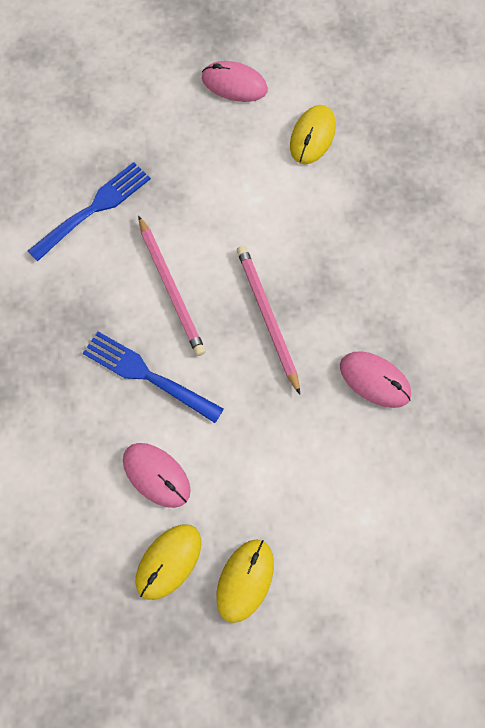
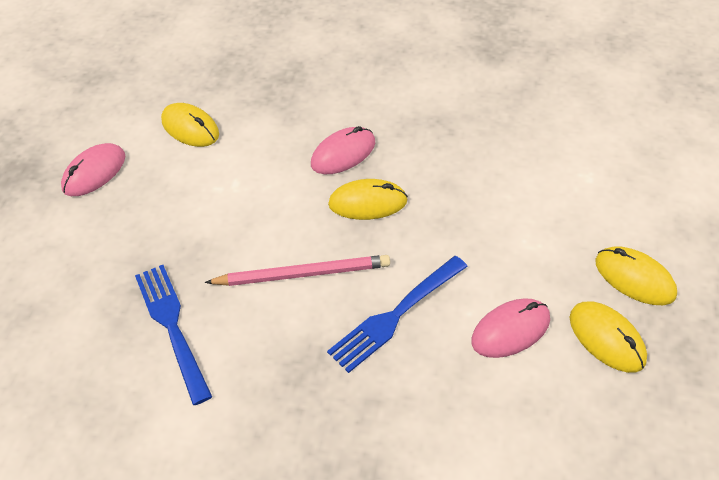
camera: 70 degrees left, 20 degrees down
pink pencil [237,245,300,395] -> yellow mouse [328,179,408,220]
pink mouse [340,351,411,408] -> pink mouse moved to [311,126,375,174]

